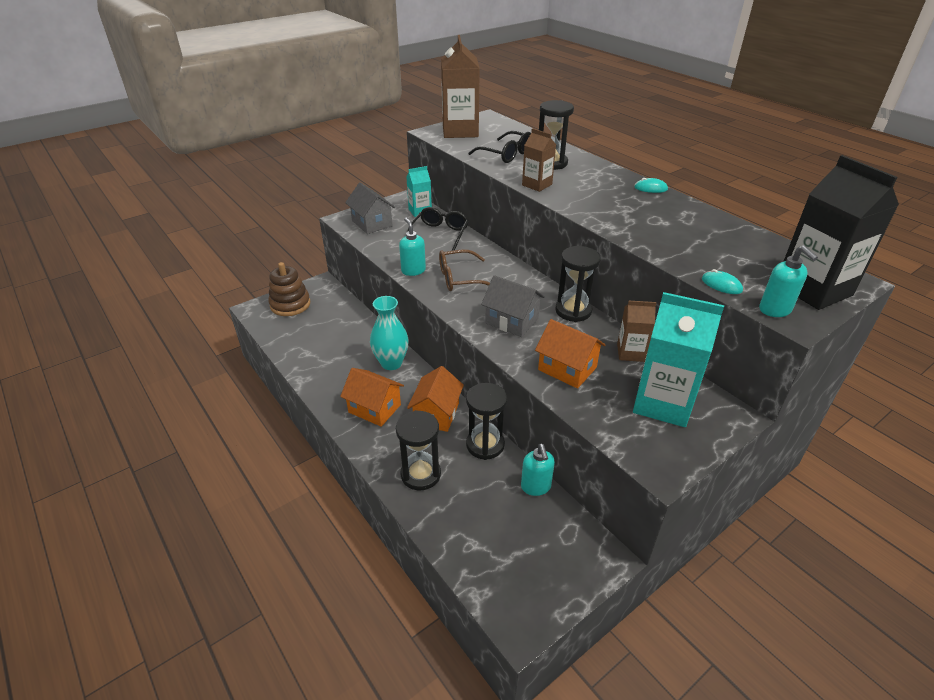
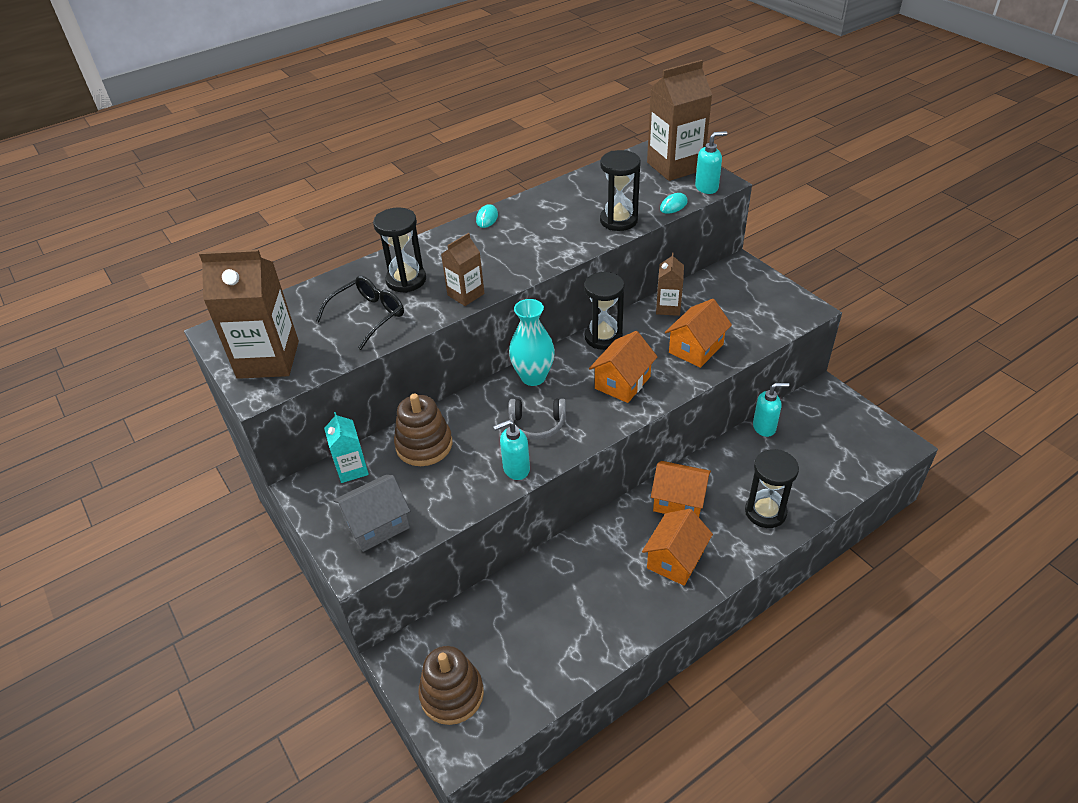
camera: 85 degrees left, 5 degrees up
turquoise vase [370,296,409,370] -> turquoise vase moved to [509,299,555,386]
black glasses [407,207,469,251] -> brown stacking toy [394,394,453,466]
brown glasses [439,250,490,291] -> grey headphones [509,399,566,440]
black hourglass [466,383,507,460] -> black hourglass moved to [600,150,641,231]
grey house [481,275,545,337] -> orange house [589,331,658,403]
turquoise carton [633,292,724,427] -> none
black carton [783,155,899,310] -> brown carton [647,60,712,181]

